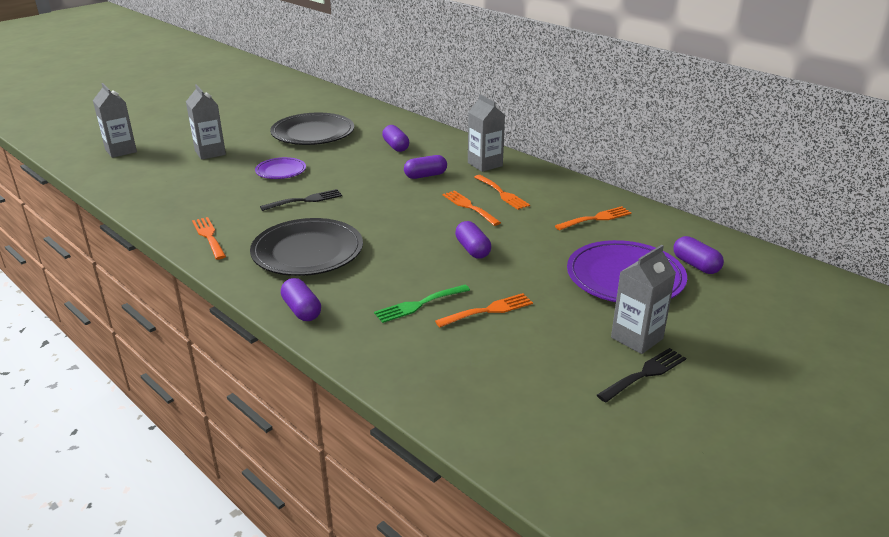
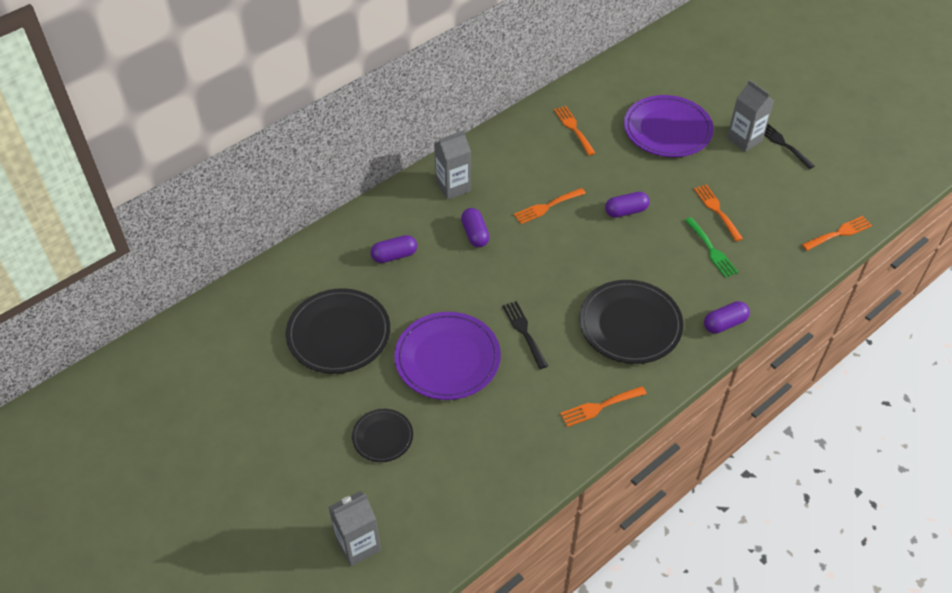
camera: 85 degrees left, 20 degrees up
grey carton [186,84,226,160] -> black plate [352,409,413,462]
purple plate [255,157,306,179] -> purple plate [394,312,501,400], size x1.82
orange fork [474,175,530,210] -> orange fork moved to [802,216,872,251]
purple capsule [673,236,724,274] -> none

